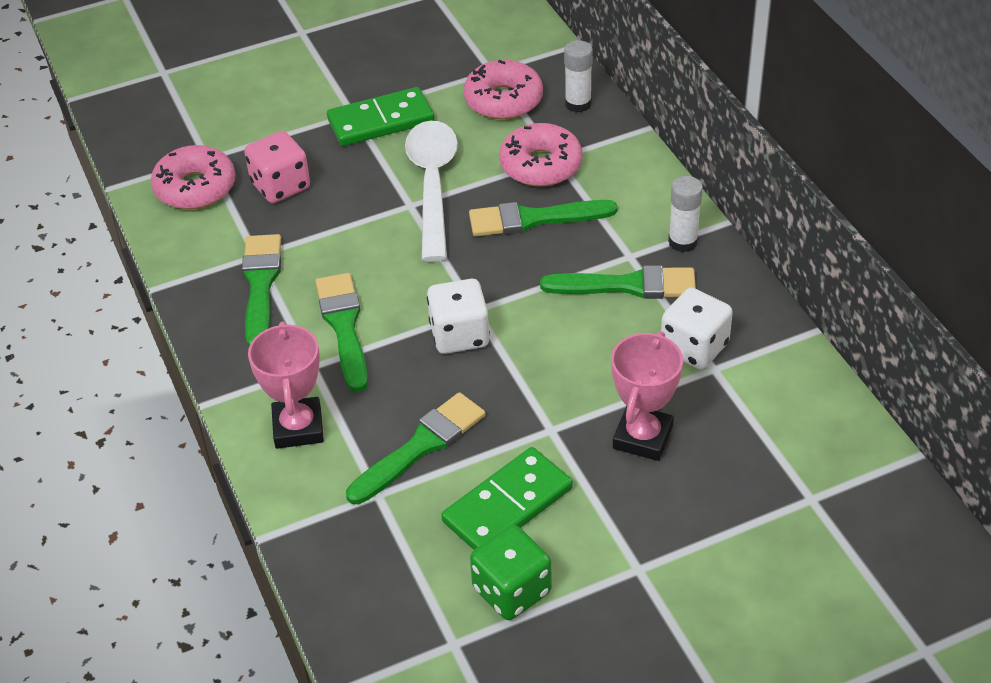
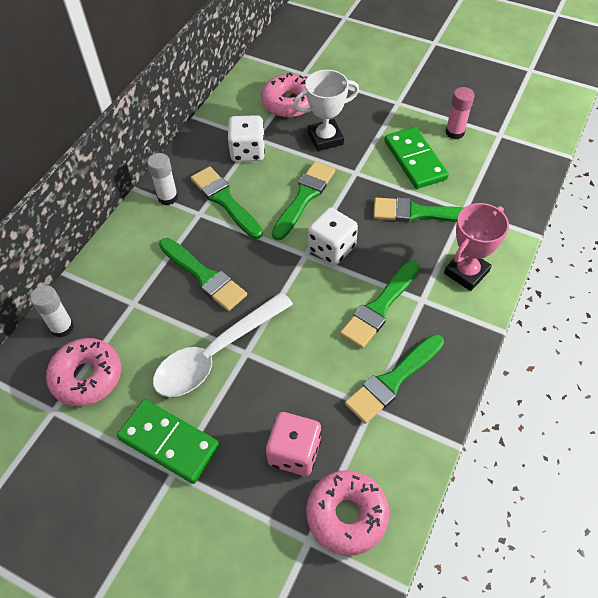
camera: 130 degrees left, 10 degrees up
green domino [441,447,573,550] -> green domino turned 60 degrees clockwise [384,127,449,189]
green dice [470,525,552,620] -> pink glue stick [445,87,475,139]
pink donut [499,123,582,187] -> pink donut moved to [261,73,310,117]
pink trophy [611,331,683,461] -> white trophy [294,70,359,151]
none -> green brush [272,161,335,240]

